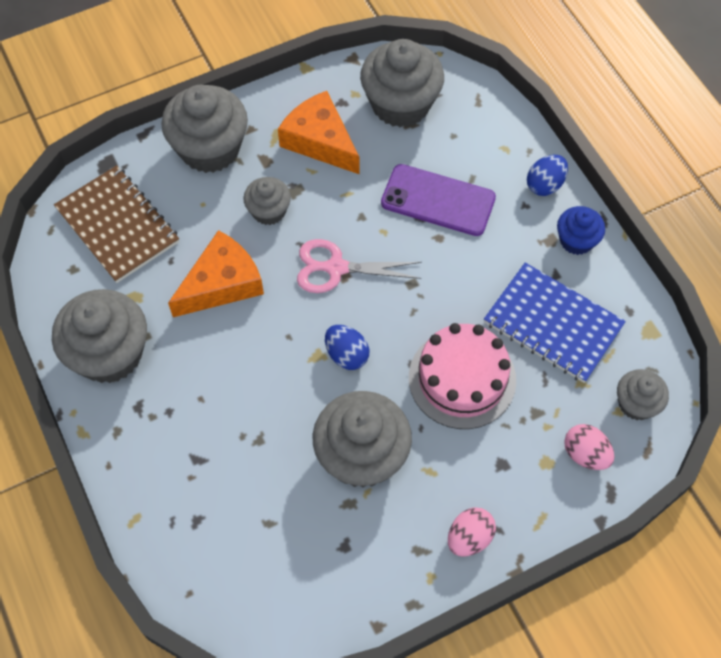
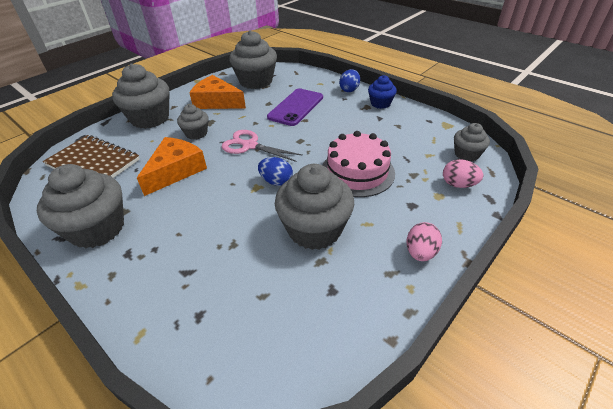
camera: 20 degrees left, 20 degrees down
pink scissors [297,239,422,293] -> pink scissors turned 45 degrees clockwise [221,130,303,162]
purple phone [381,164,496,236] -> purple phone turned 60 degrees counterclockwise [267,88,323,126]
blue notebook [484,263,626,383] -> none

